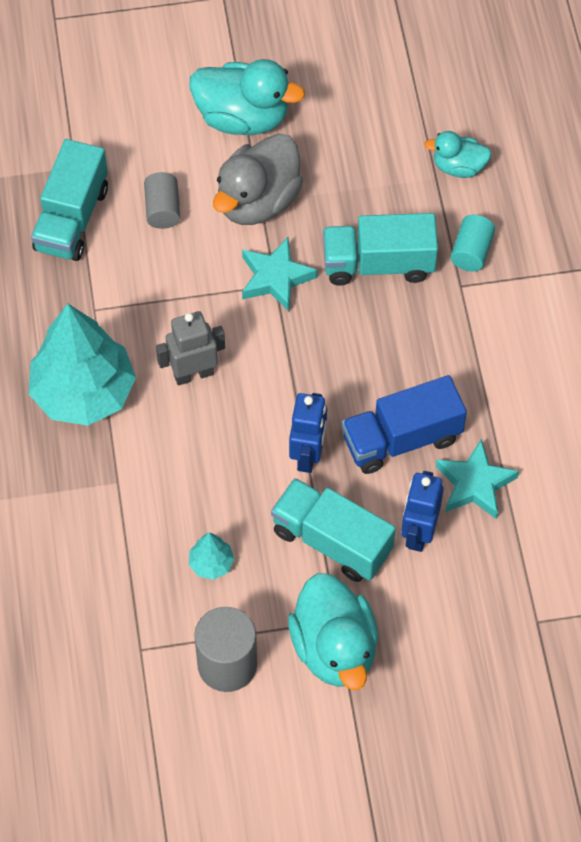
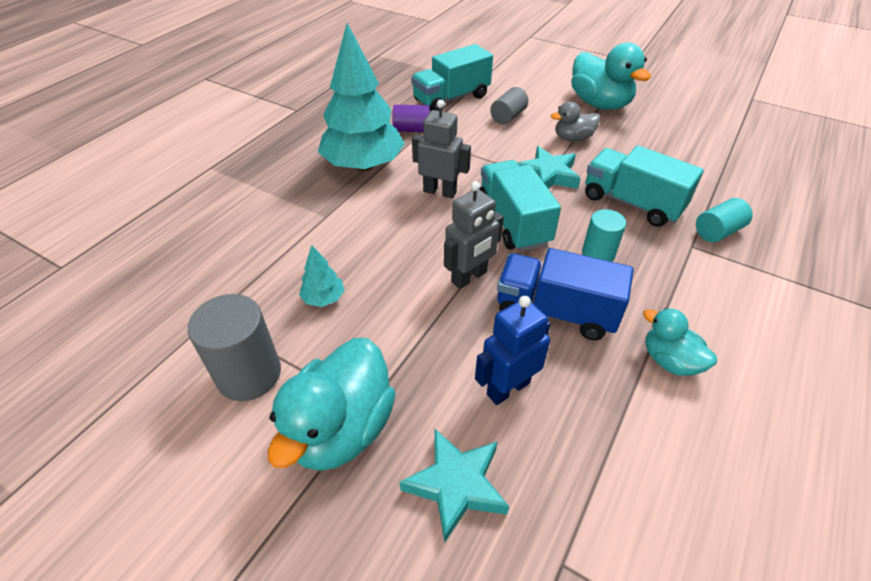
camera: 40 degrees right, 15 degrees down
grey duck [213,133,303,225] -> grey duck [551,101,600,142], size x0.56
turquoise truck [271,478,396,582] -> turquoise truck moved to [479,160,561,252]
blue robot [289,393,327,473] -> grey robot [444,181,504,289]
turquoise duck [424,131,491,178] -> turquoise duck moved to [643,308,717,376]
turquoise star [436,439,519,520] -> turquoise star moved to [400,428,509,542]
none -> purple cylinder [392,105,430,132]
none -> turquoise cylinder [582,209,626,262]

